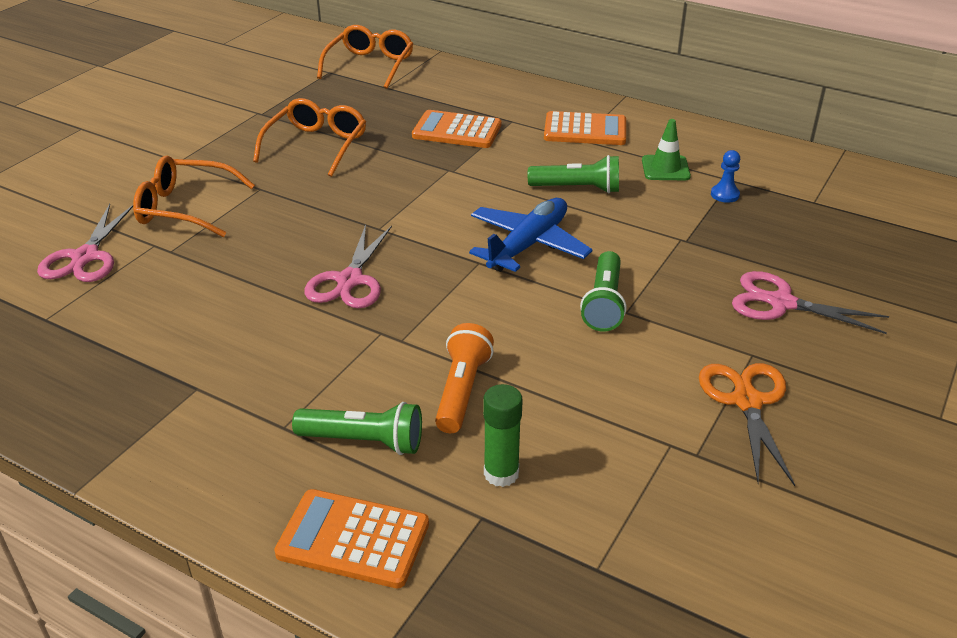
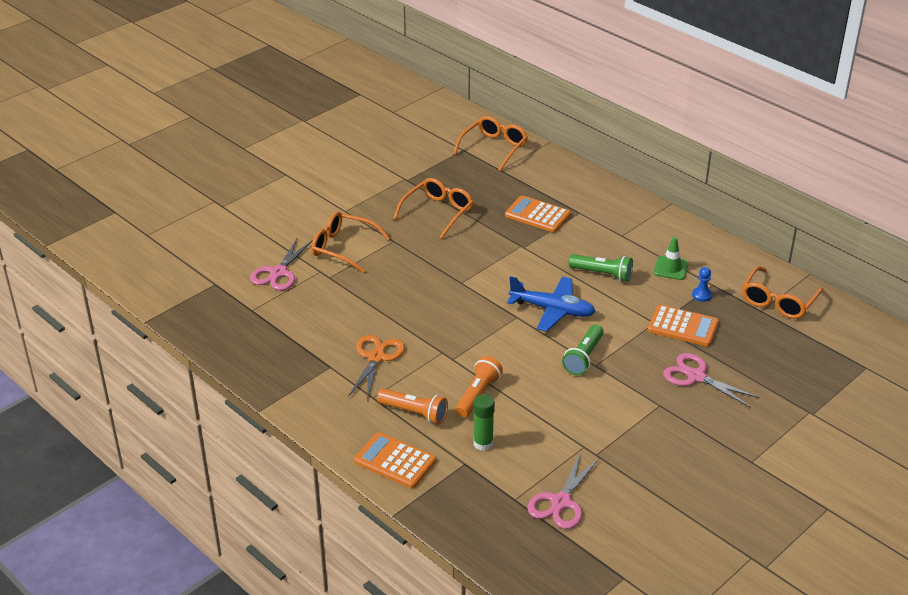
camera: 15 degrees right, 0 degrees up
green flashlight [292,402,422,455] -> orange flashlight [377,389,448,424]
pink scissors [304,225,392,308] -> pink scissors moved to [527,454,600,529]
blue plane [469,198,593,272] -> blue plane turned 60 degrees clockwise [507,276,596,332]
orange calculator [544,111,626,145] -> orange calculator moved to [648,305,719,346]
orange scissors [699,363,795,486] -> orange scissors moved to [348,335,405,400]
none -> orange glasses [742,266,823,319]

